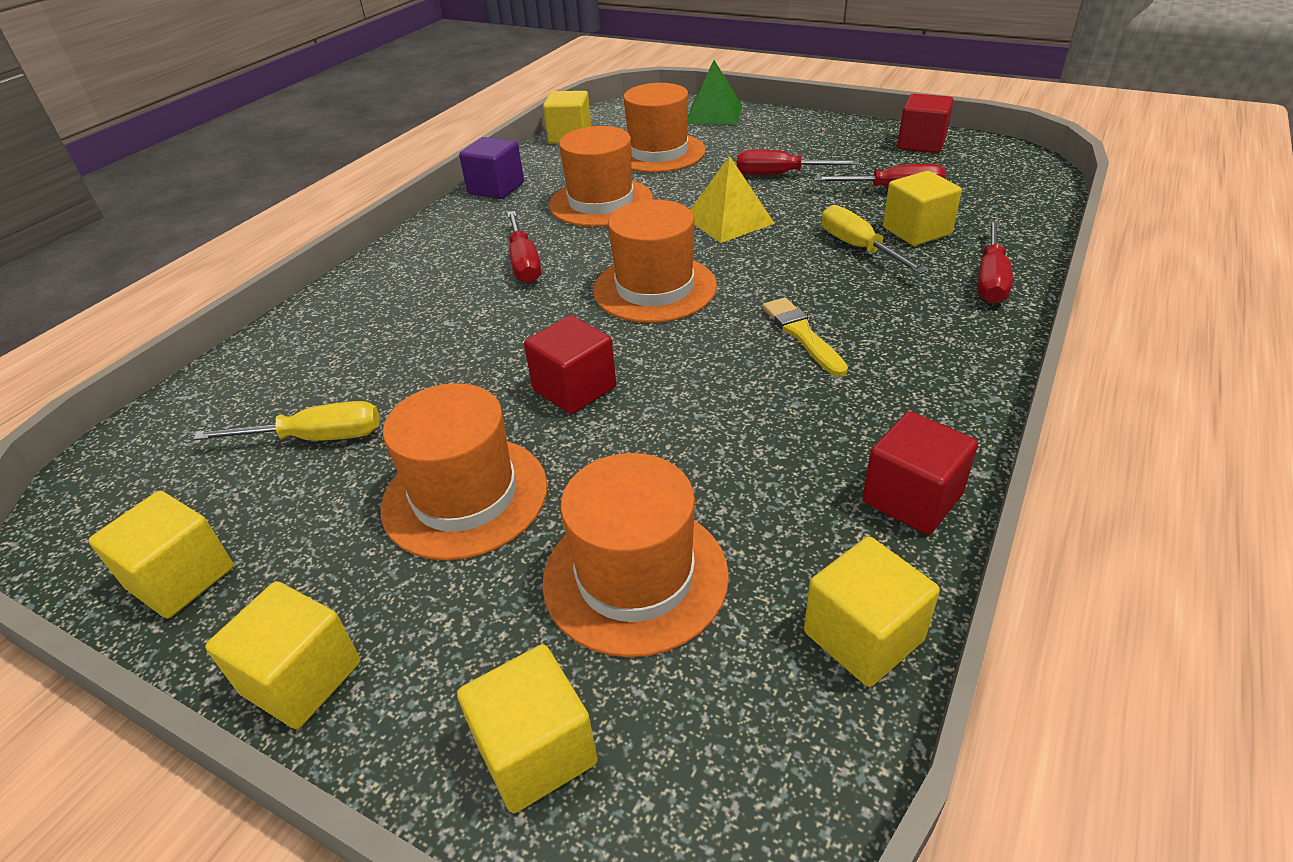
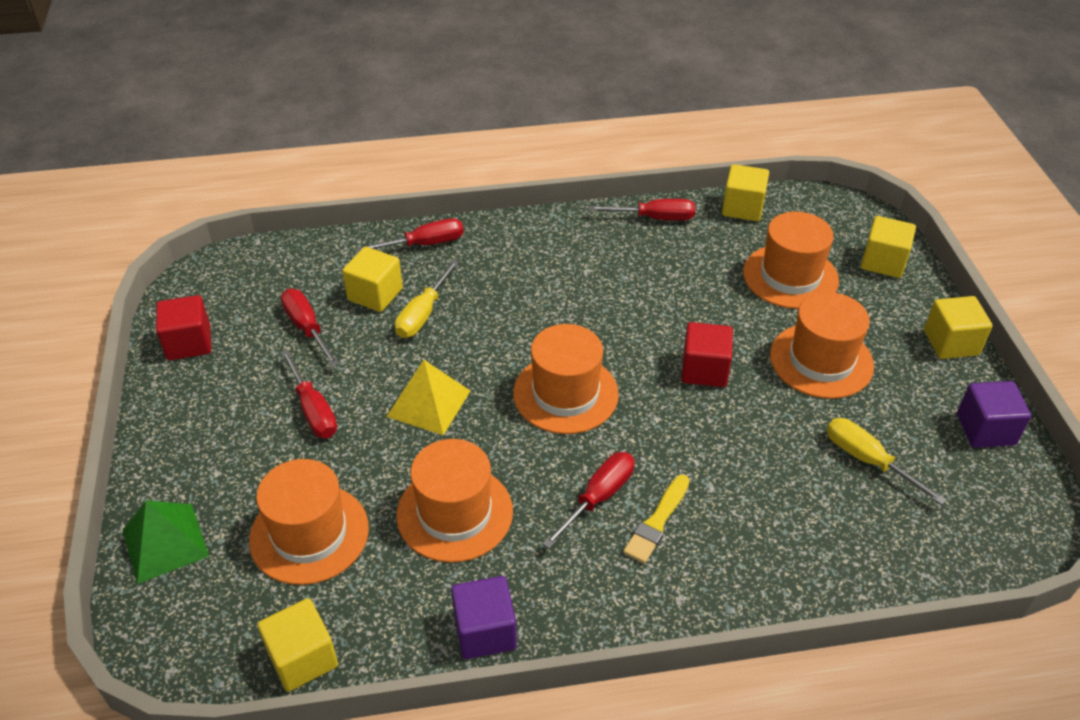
camera: 130 degrees left, 5 degrees up
yellow cube [88,491,234,619] -> purple cube [957,381,1031,448]
yellow brush [762,298,848,377] -> yellow brush moved to [623,475,690,564]
red cube [862,411,978,535] -> red screwdriver [589,199,695,220]

